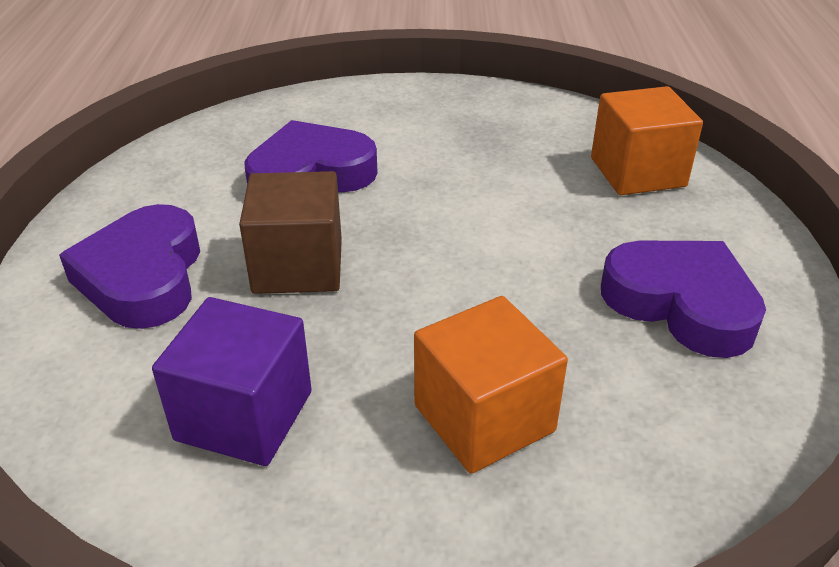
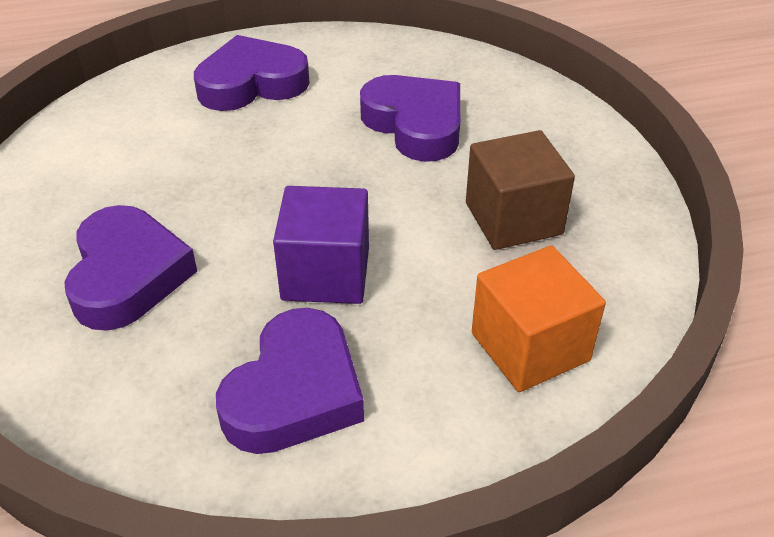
camera: 75 degrees right, 5 degrees up
purple cube [152,297,312,466] -> purple cube moved to [273,186,369,304]
brown cube [239,171,342,294] -> brown cube moved to [466,130,575,250]
orange cube [414,296,568,474] -> purple heart [64,205,197,331]

